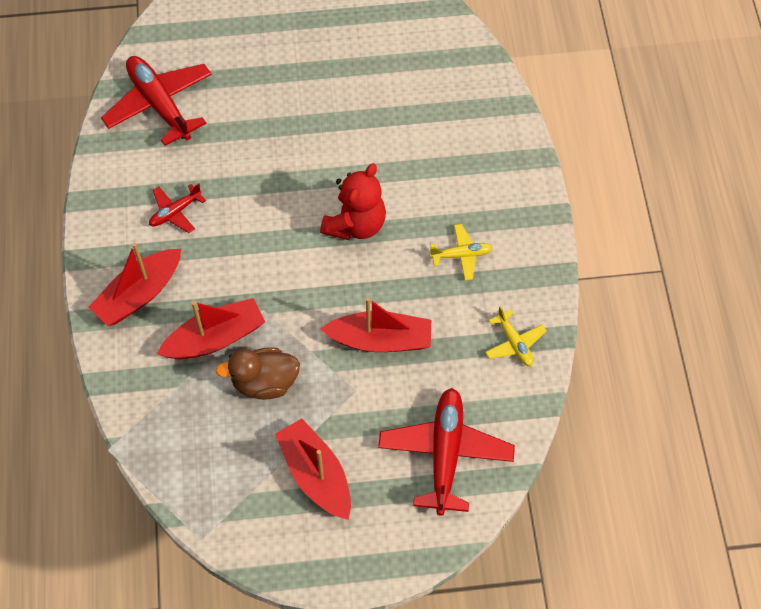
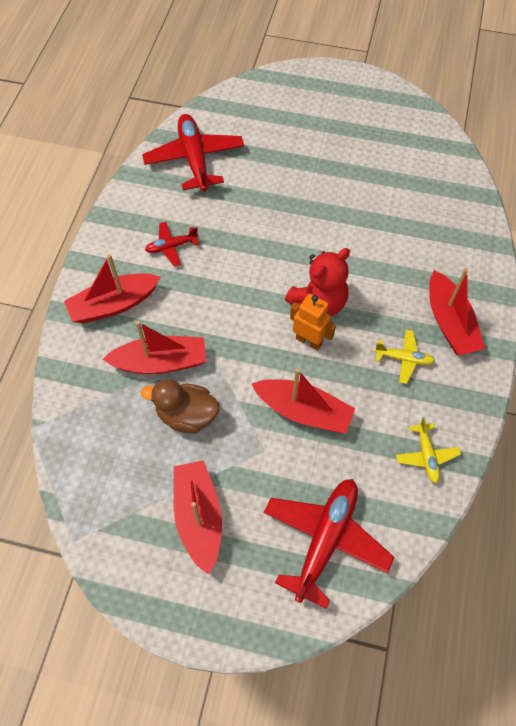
camera: 20 degrees right, 0 degrees up
none -> orange robot [290,294,336,351]
none -> red boat [429,268,485,355]

